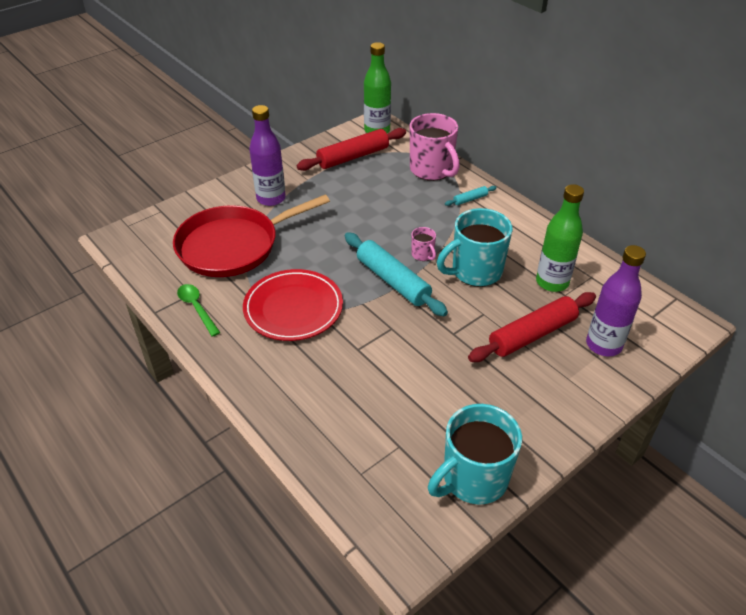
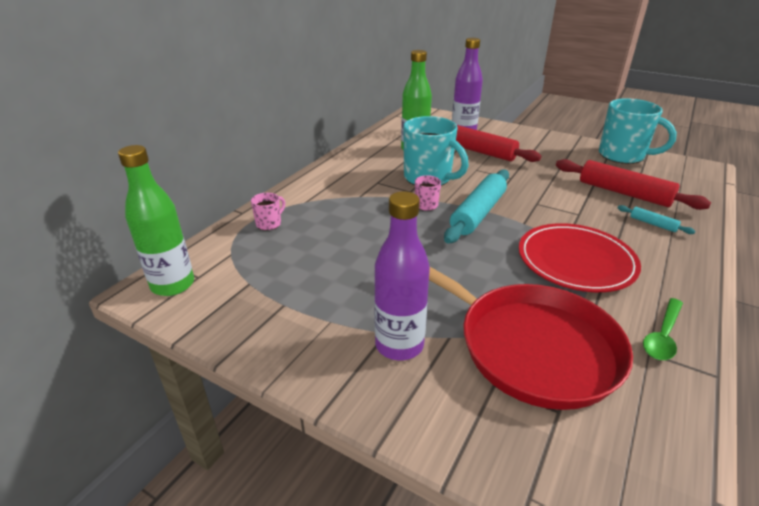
camera: 110 degrees left, 10 degrees down
red rolling pin [297,128,406,171] -> red rolling pin moved to [556,159,711,210]
pink mug [410,113,460,181] -> pink mug [251,193,285,230], size x0.45
turquoise rolling pin [445,186,497,206] -> turquoise rolling pin moved to [618,205,696,234]

